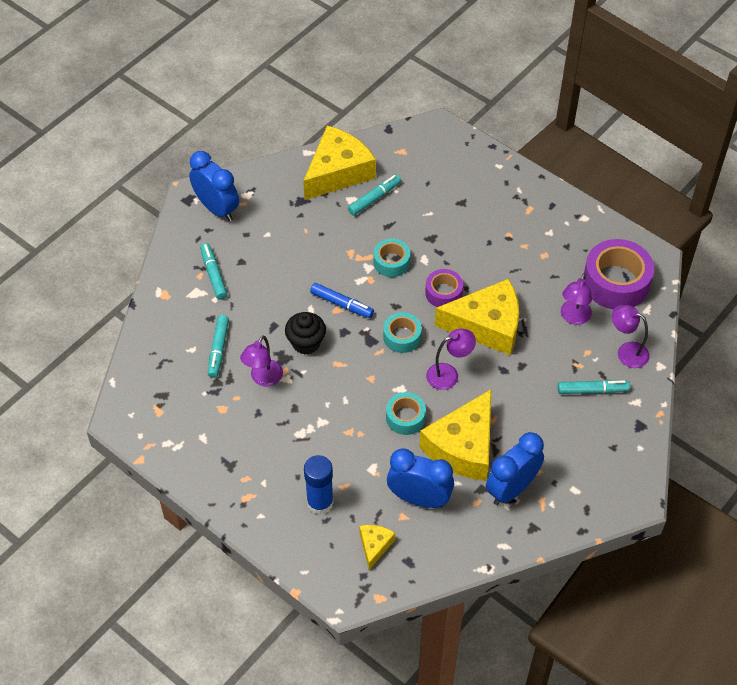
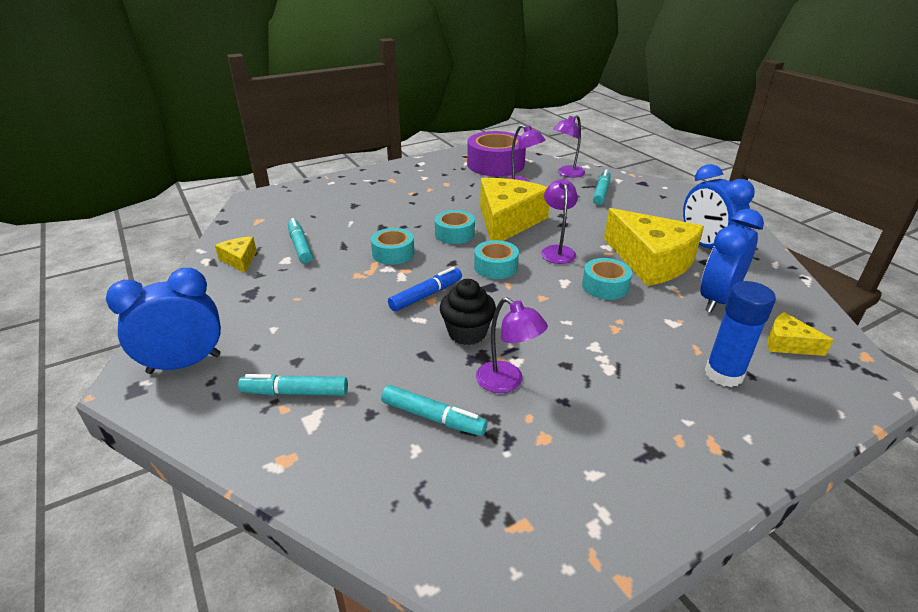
camera: 70 degrees left, 20 degrees down
yellow cheese [303,126,376,200] -> yellow cheese [215,237,257,273], size x0.46
purple tape [425,269,463,307] -> turquoise tape [435,210,475,244]

